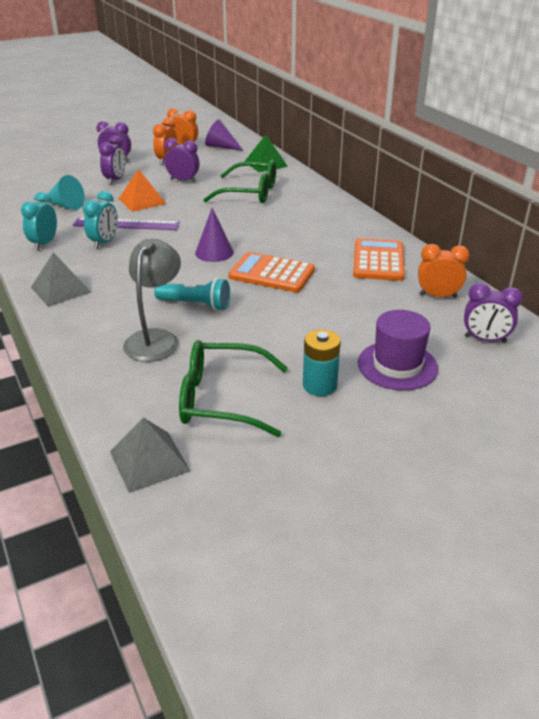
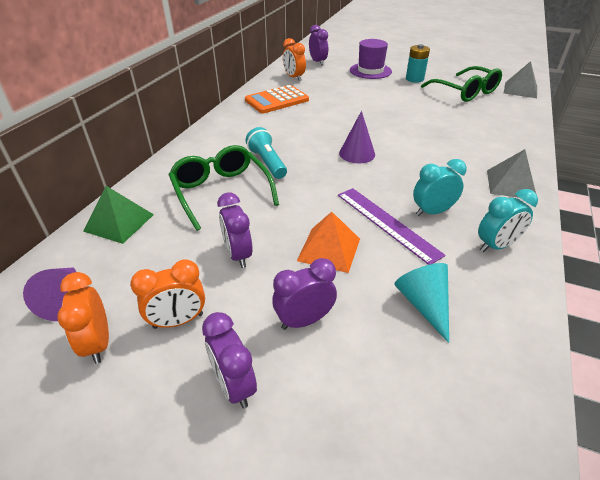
camera: 130 degrees left, 5 degrees up
grey lamp [123,239,181,362] -> none
turquoise flashlight [154,278,230,311] -> turquoise flashlight moved to [246,127,287,179]
orange calculator [228,252,315,292] -> none

